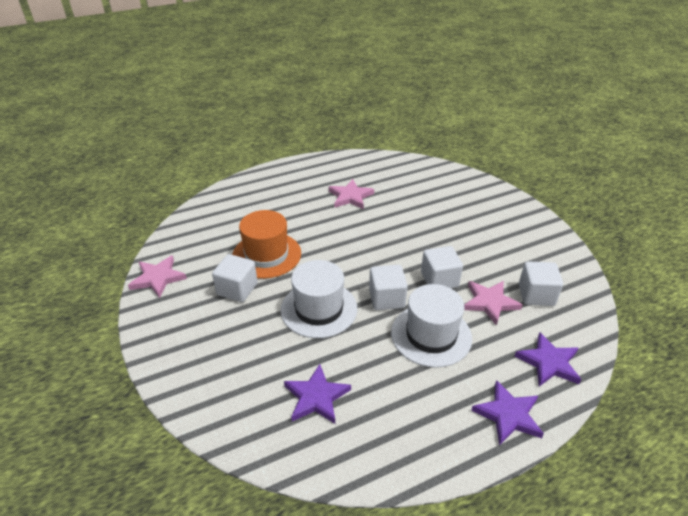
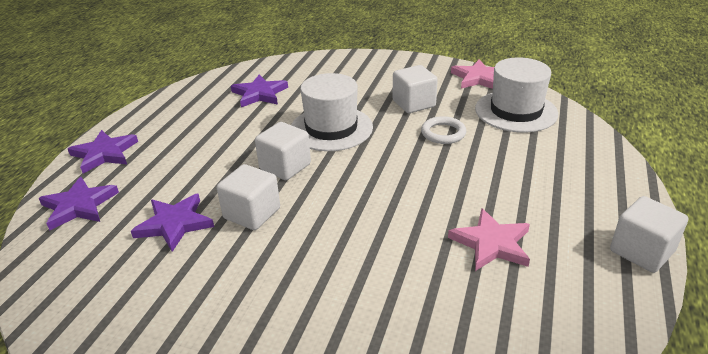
camera: 135 degrees right, 5 degrees down
orange hat [232,210,301,279] -> white ring [421,116,466,144]
white hat [391,284,472,368] -> white hat moved to [475,57,558,133]
pink star [464,281,522,326] -> purple star [131,194,214,252]
white cube [519,261,563,306] -> white cube moved to [610,196,688,273]

